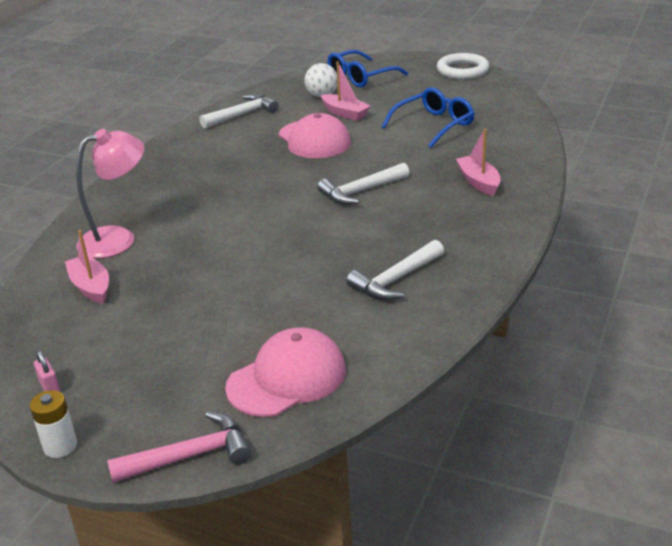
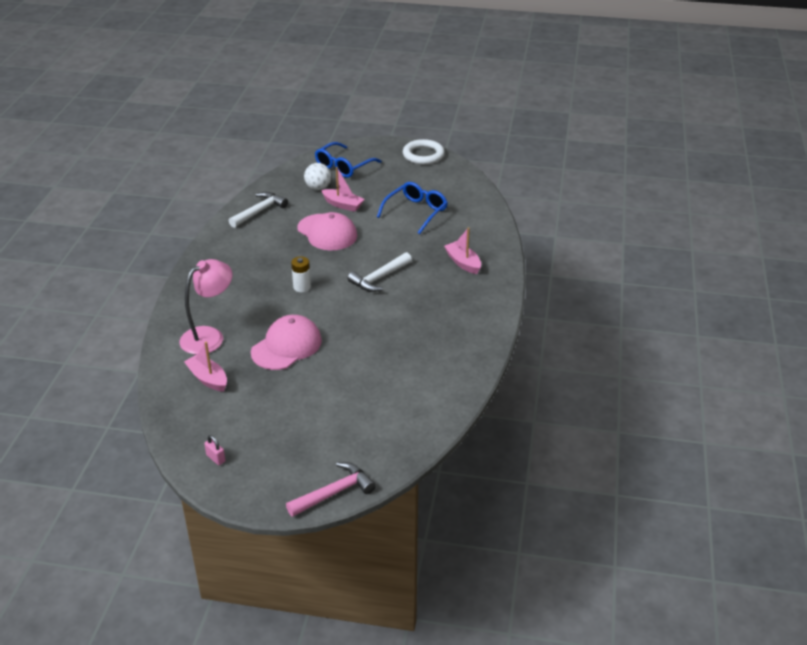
camera: 15 degrees left, 5 degrees up
white battery [30,390,77,458] -> white battery moved to [291,256,311,292]
pink cap [225,327,346,417] -> pink cap moved to [251,315,322,370]
white hammer [346,240,444,300] -> none

